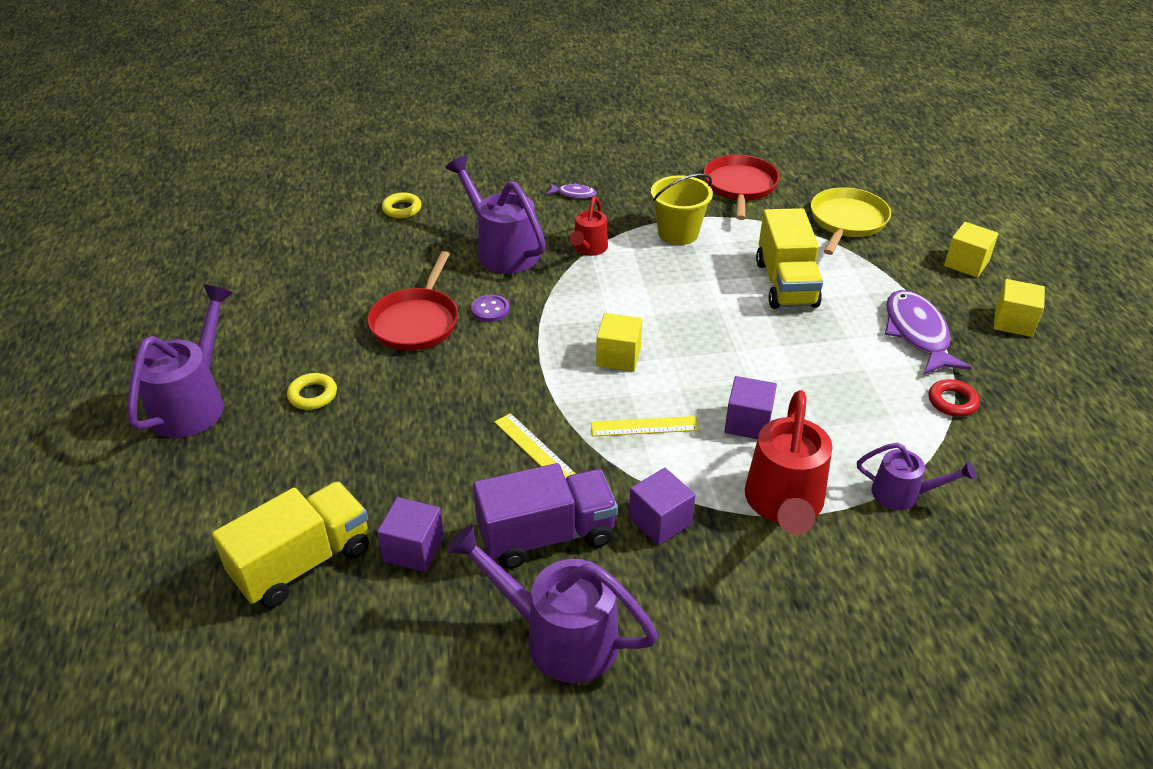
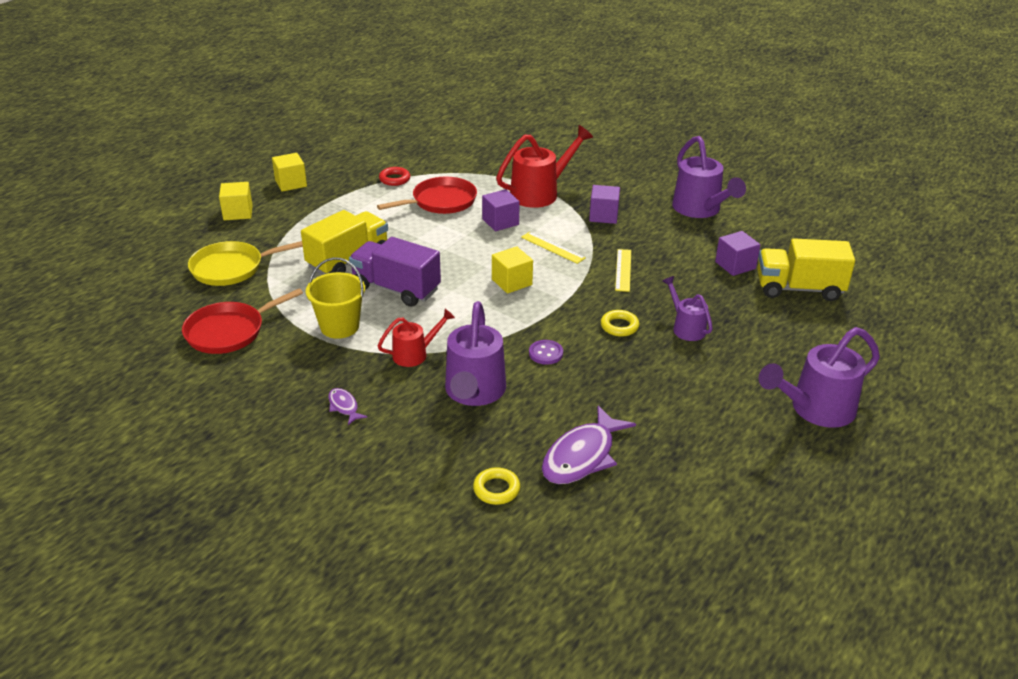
camera: 135 degrees left, 5 degrees down
yellow ring [287,373,337,410] -> yellow ring moved to [601,310,639,337]
red pan [367,251,458,351] -> red pan moved to [377,177,477,214]
purple truck [473,463,618,569] -> purple truck moved to [349,237,441,307]
purple watering can [857,443,976,510] -> purple watering can moved to [663,276,713,341]
purple fish [885,290,972,375] -> purple fish moved to [542,406,636,484]

